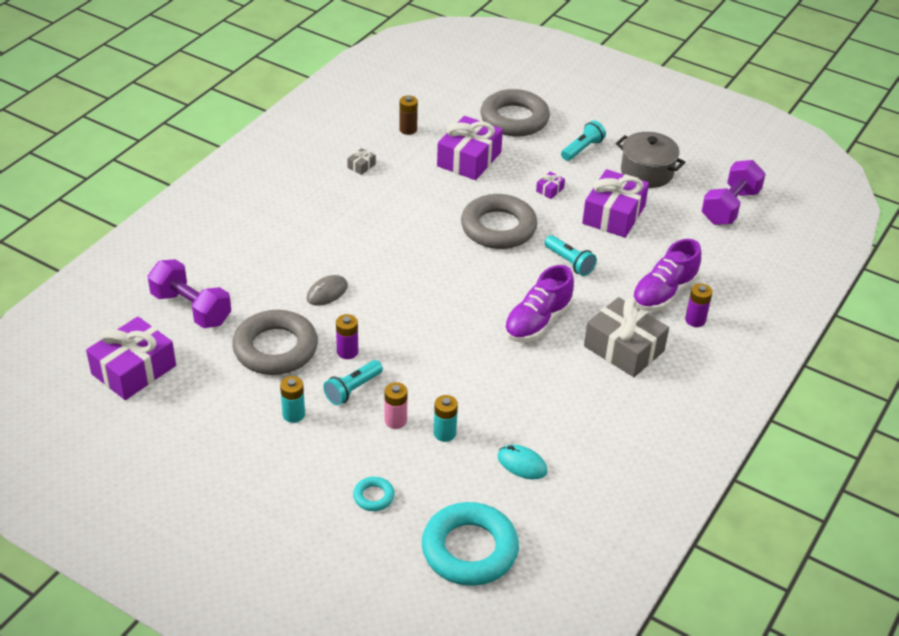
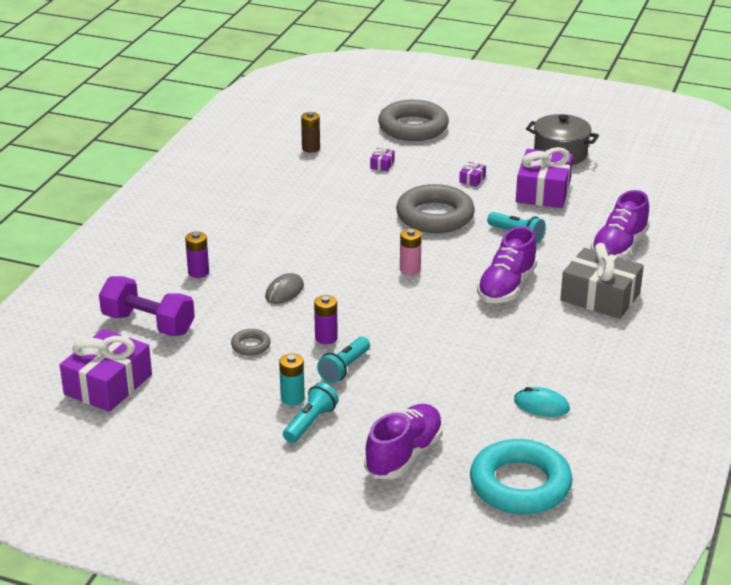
camera: 10 degrees left, 10 degrees down
grey ring [232,310,318,375] -> grey ring [231,329,271,356], size x0.44
grey gift [347,148,376,175] -> none
turquoise ring [353,477,395,511] -> purple shoe [364,404,443,479]
pink battery [385,382,408,429] -> pink battery moved to [400,228,422,275]
turquoise battery [434,395,458,442] -> none
purple gift [437,116,503,180] -> purple gift [370,148,395,171], size x0.41
turquoise flashlight [561,120,606,161] -> turquoise flashlight moved to [283,382,339,443]
purple battery [685,283,712,327] -> purple battery moved to [185,232,209,278]
purple dumbbell [701,160,766,225] -> none

